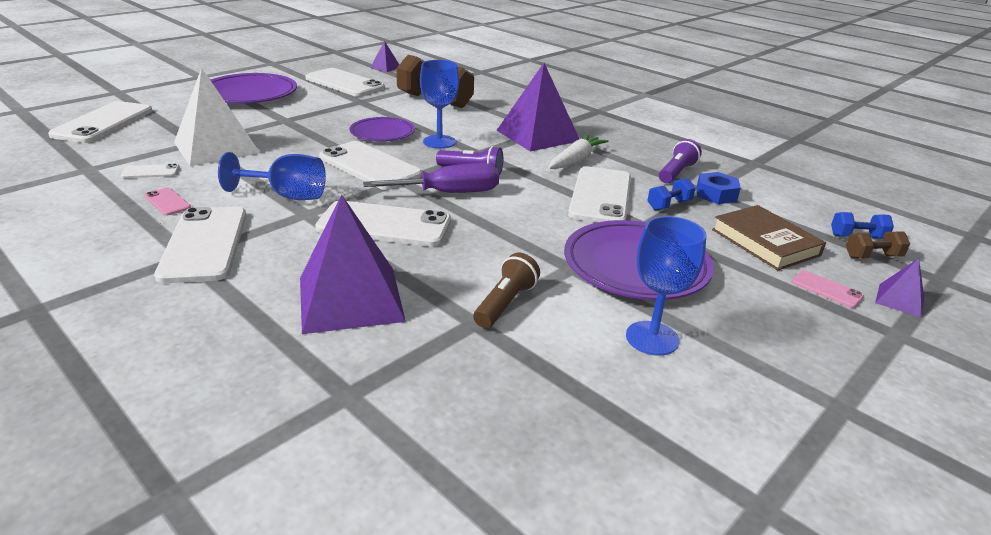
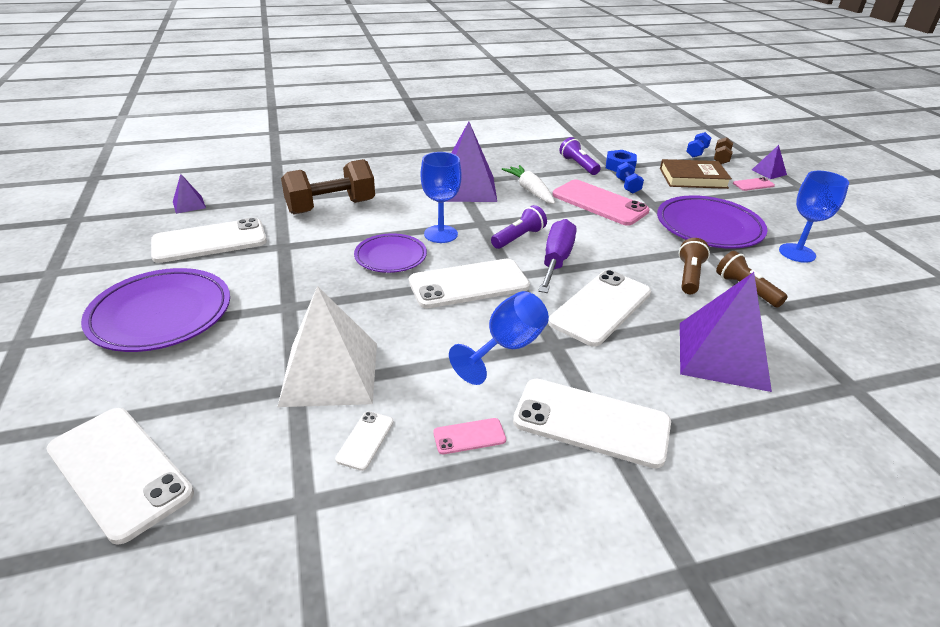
camera: 60 degrees left, 5 degrees up
white phone [568,166,631,222] -> pink phone [552,179,650,226]
none -> brown flashlight [679,238,710,294]

